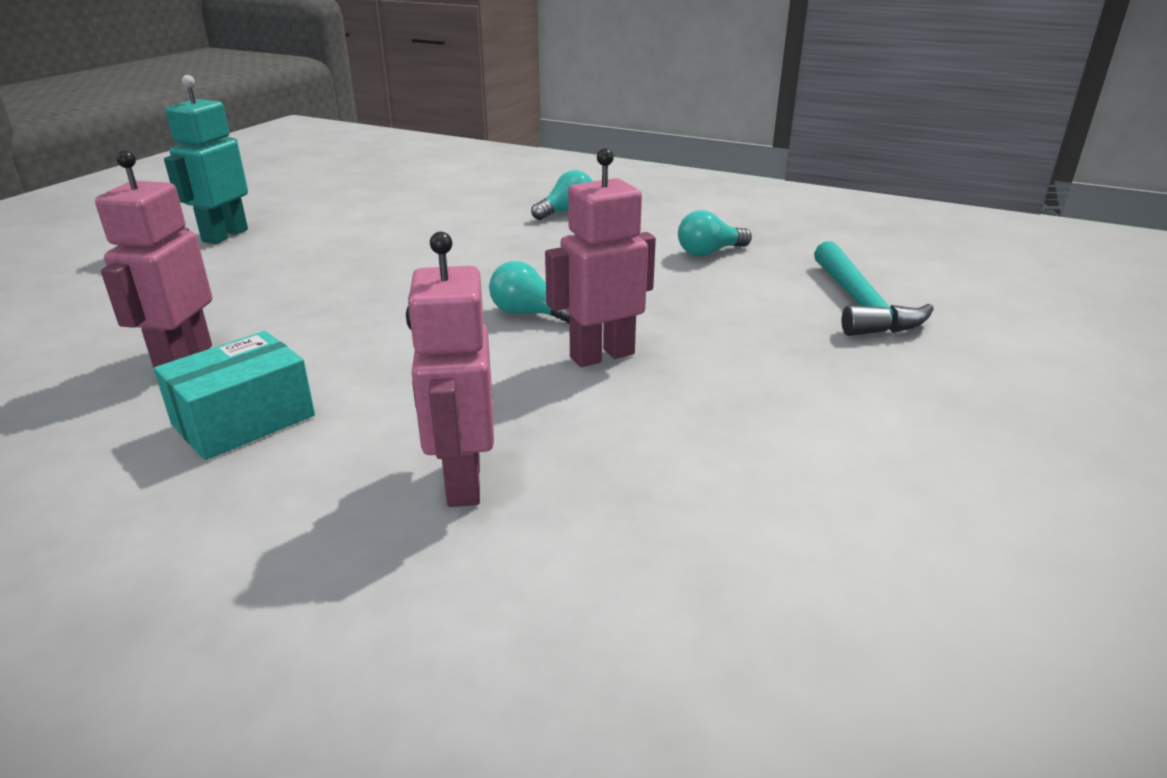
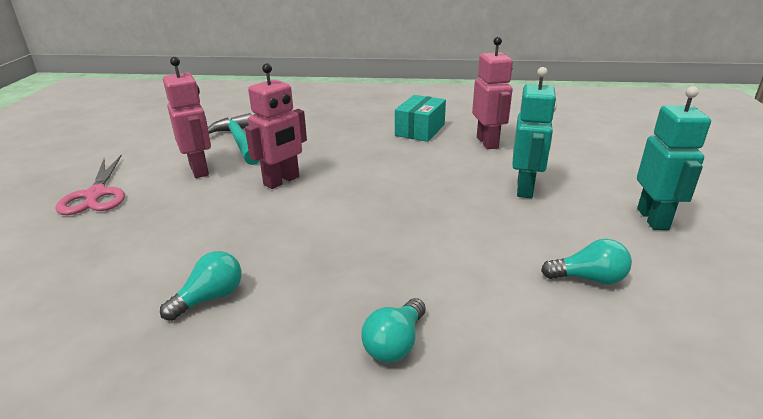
camera: 160 degrees right, 0 degrees up
pink robot [406,232,494,507] -> pink robot moved to [163,57,211,178]
turquoise light bulb [489,261,570,323] -> turquoise light bulb moved to [541,239,632,285]
turquoise hammer [814,241,934,336] -> turquoise hammer moved to [208,113,260,165]
none -> pink scissors [55,155,125,215]
none -> turquoise robot [512,67,557,198]

